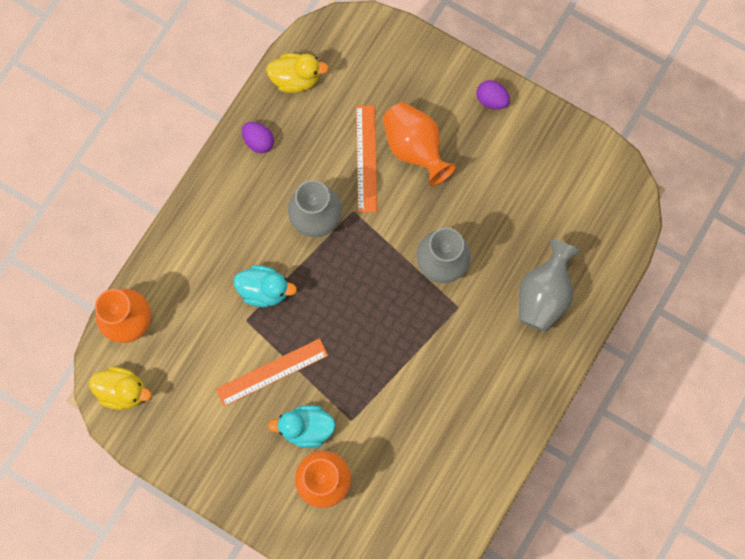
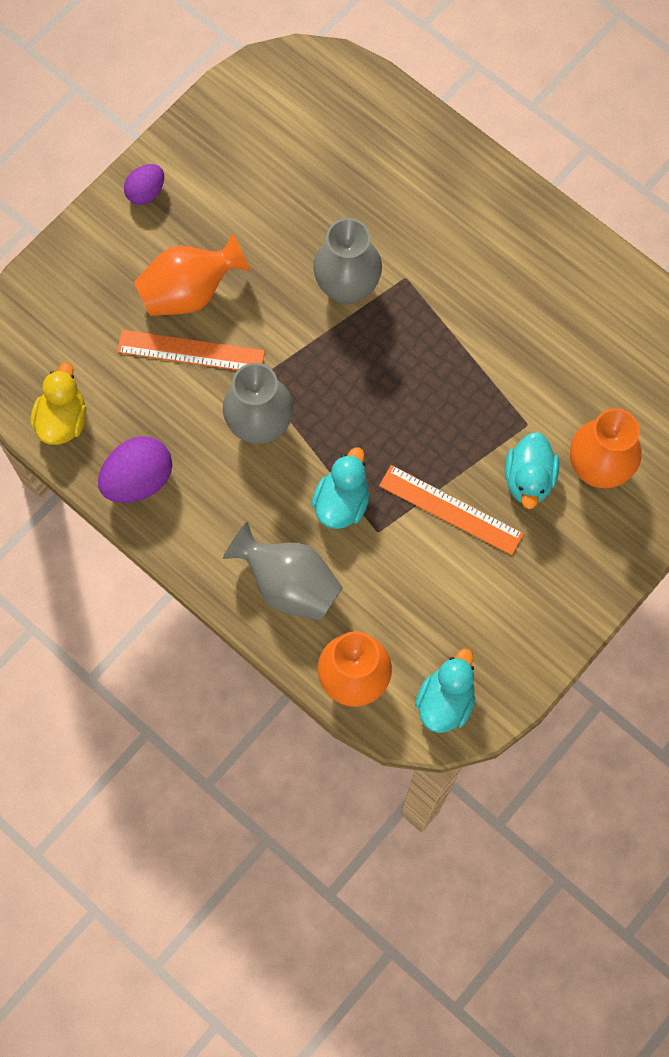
camera: 80 degrees left, 5 degrees down
yellow duck [89,366,151,410] -> turquoise duck [415,649,475,733]
orange ruler [216,338,328,406] -> orange ruler turned 45 degrees counterclockwise [379,465,524,555]
purple egg [242,122,274,153] -> purple egg [98,436,172,503], size x1.63
grey vase [519,239,581,332] -> grey vase moved to [223,522,343,621]

